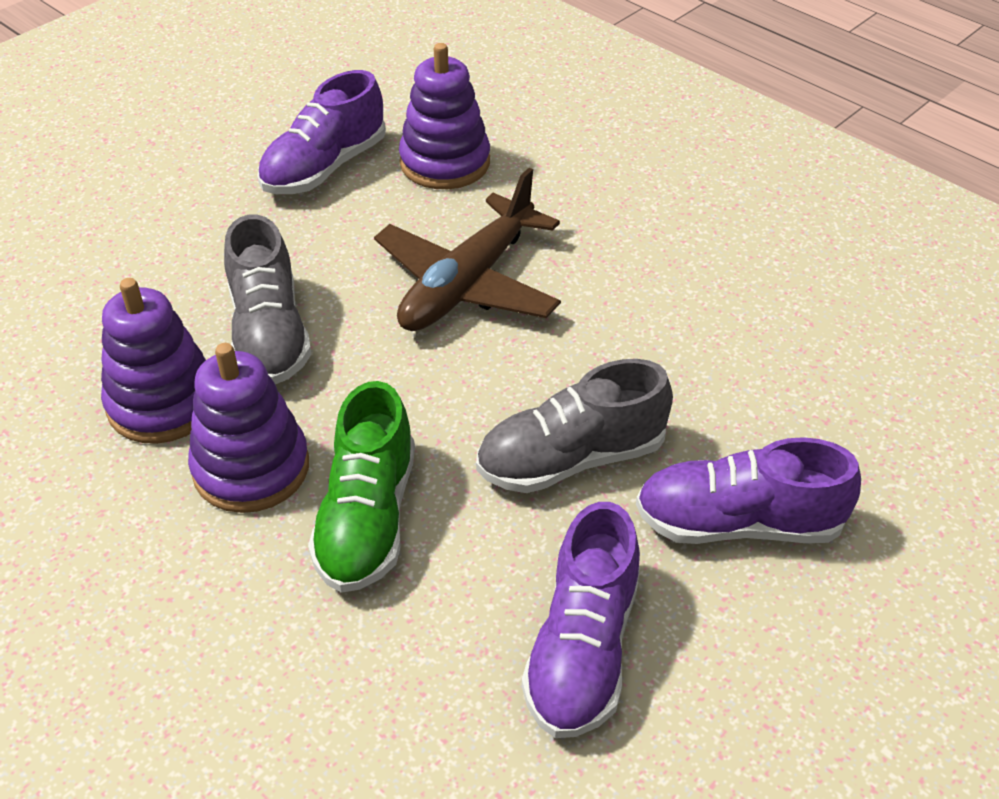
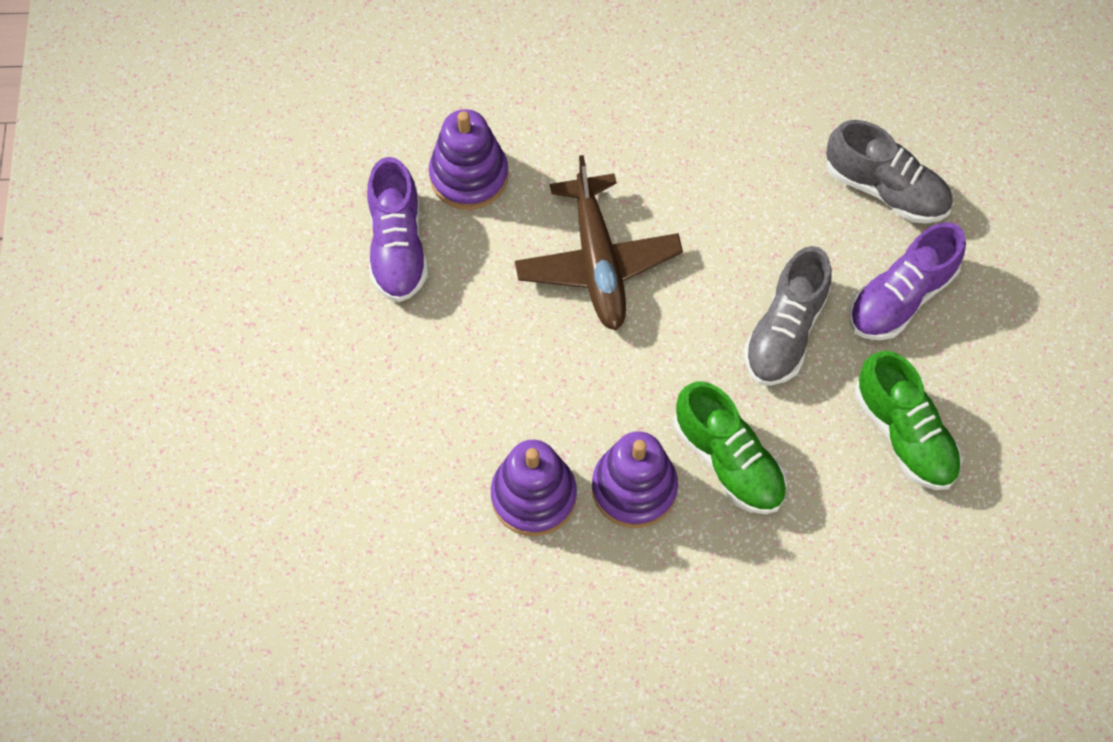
camera: 45 degrees left, 20 degrees up
grey shoe [224,215,311,384] -> grey shoe moved to [826,120,953,223]
purple shoe [522,502,640,738] -> green shoe [855,351,962,490]

